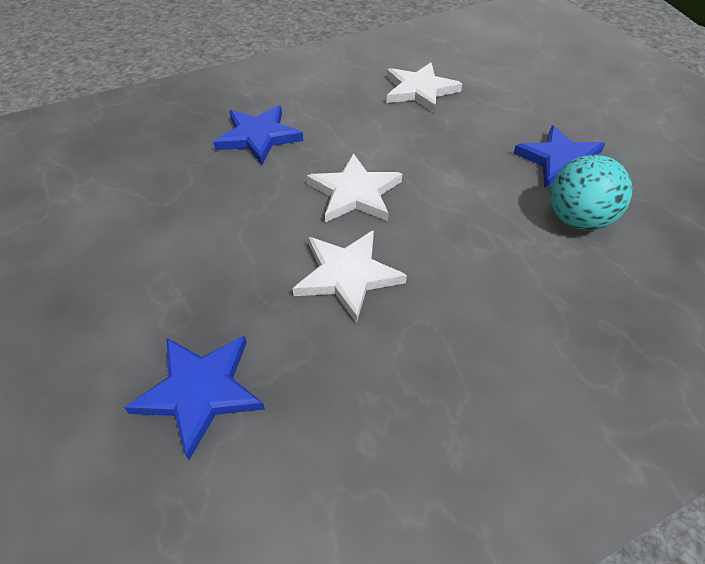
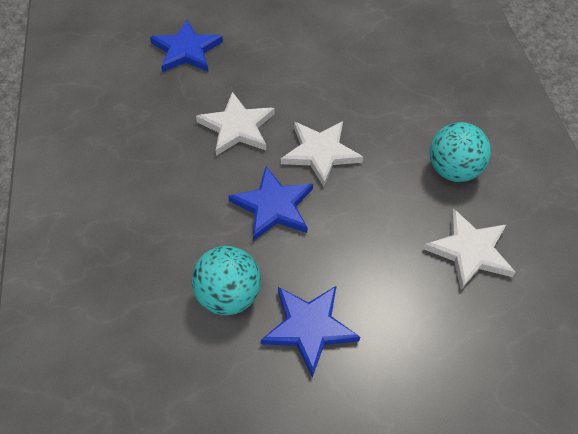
camera: 105 degrees right, 5 degrees up
blue star [213,105,303,165] -> blue star moved to [228,166,313,241]
none -> turquoise ball [430,122,491,182]

